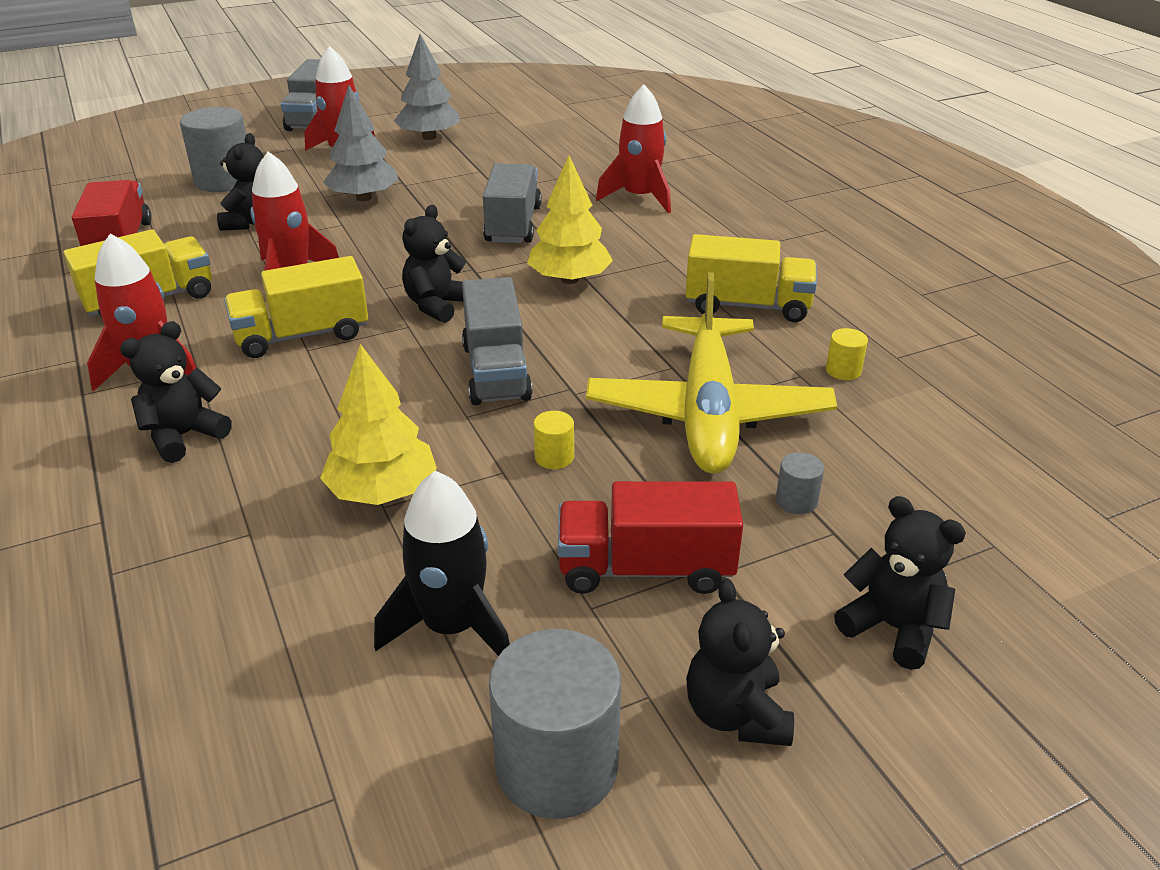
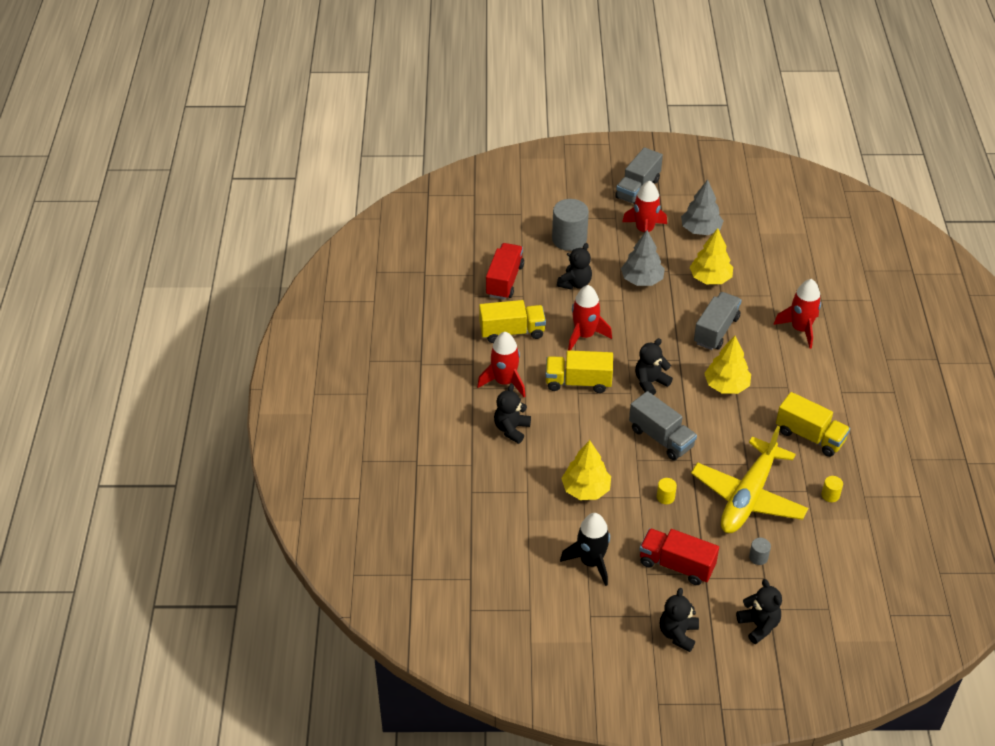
camera: 25 degrees right, 10 degrees up
black teddy bear [120,321,232,463] -> black teddy bear turned 45 degrees counterclockwise [494,384,531,444]
grey truck [462,277,533,405] -> grey truck turned 60 degrees counterclockwise [629,391,697,460]
grey cylinder [489,629,621,819] -> none
none -> yellow tree [689,228,733,284]

